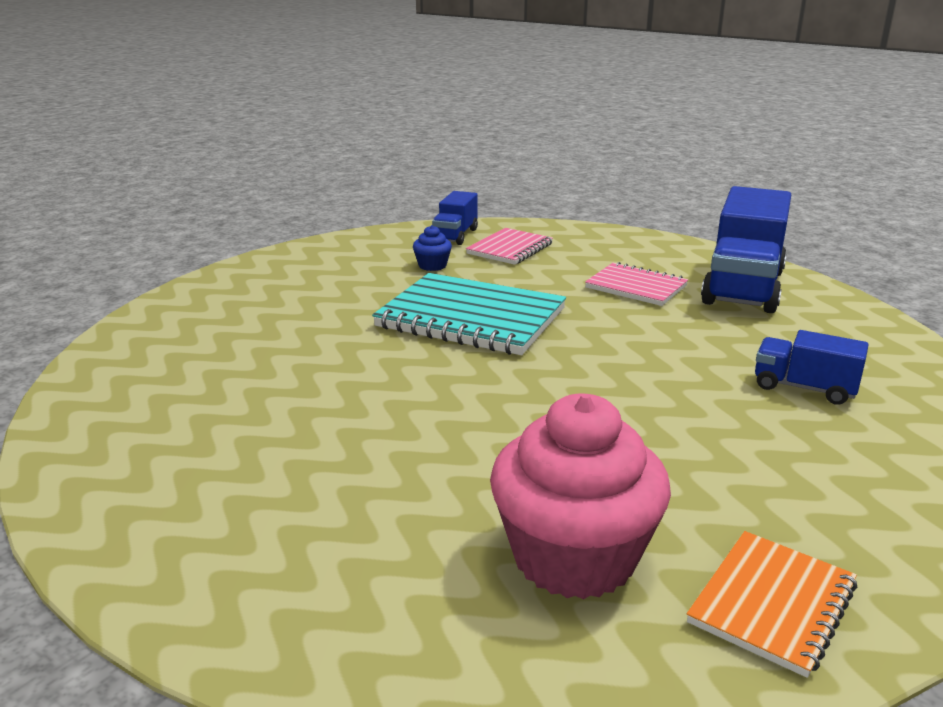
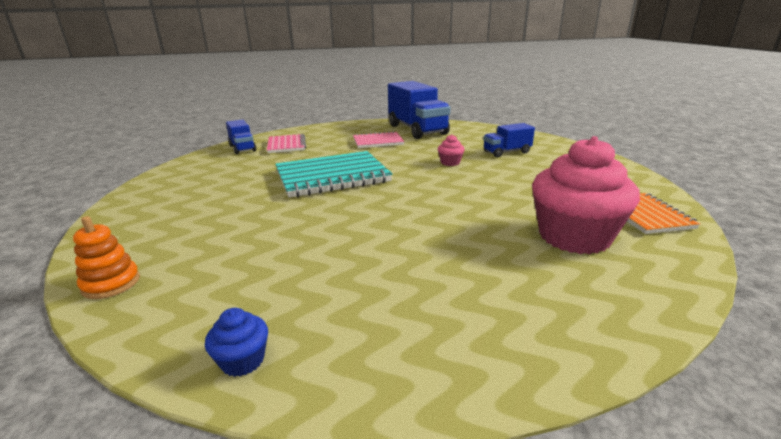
camera: 45 degrees left, 0 degrees up
blue cupcake [413,225,452,271] -> blue cupcake moved to [205,308,268,377]
none -> orange stacking toy [73,216,140,299]
none -> pink cupcake [438,134,465,166]

